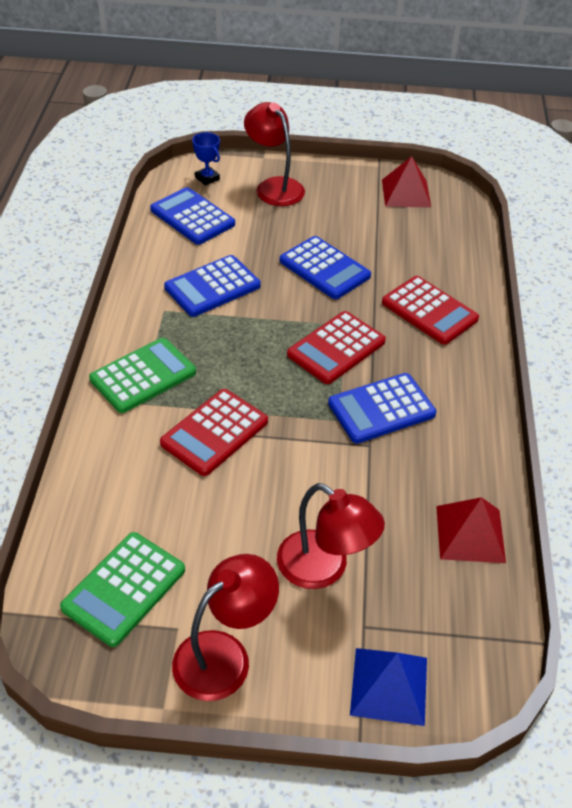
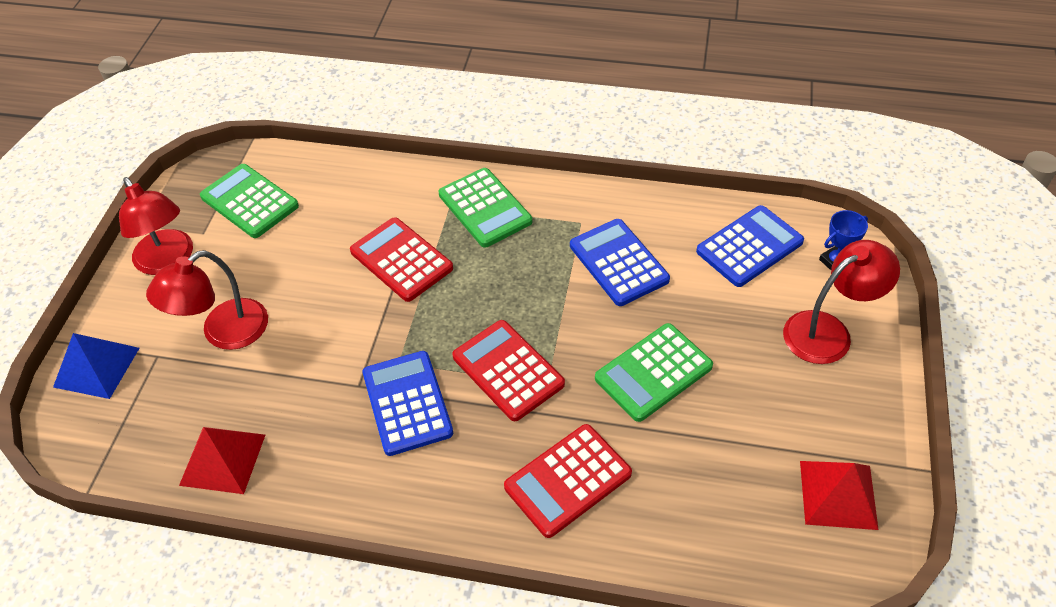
camera: 100 degrees right, 5 degrees up
blue calculator [280,236,371,299] -> green calculator [595,323,713,422]

